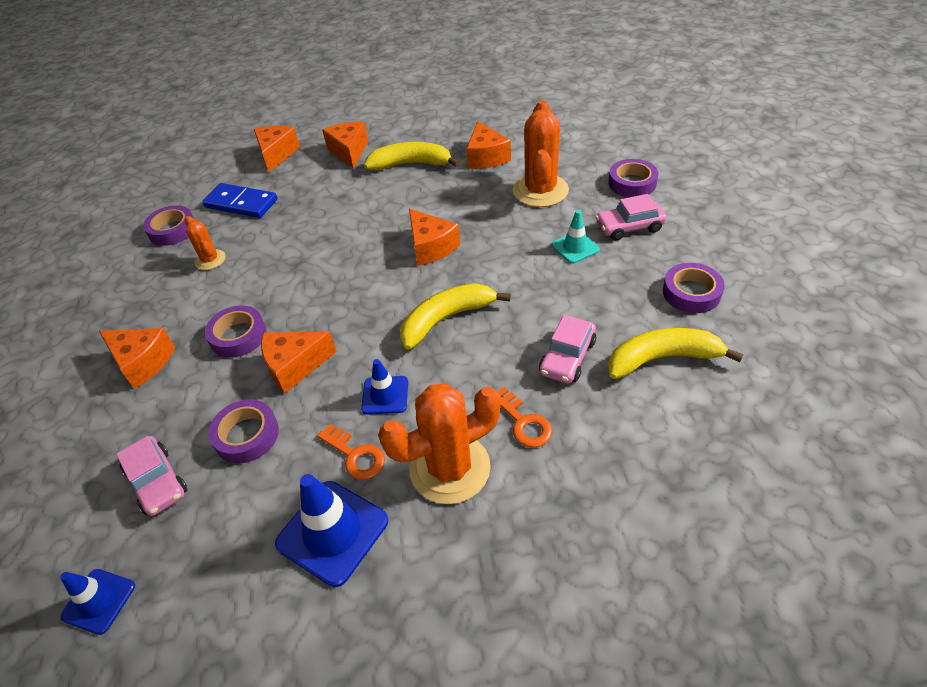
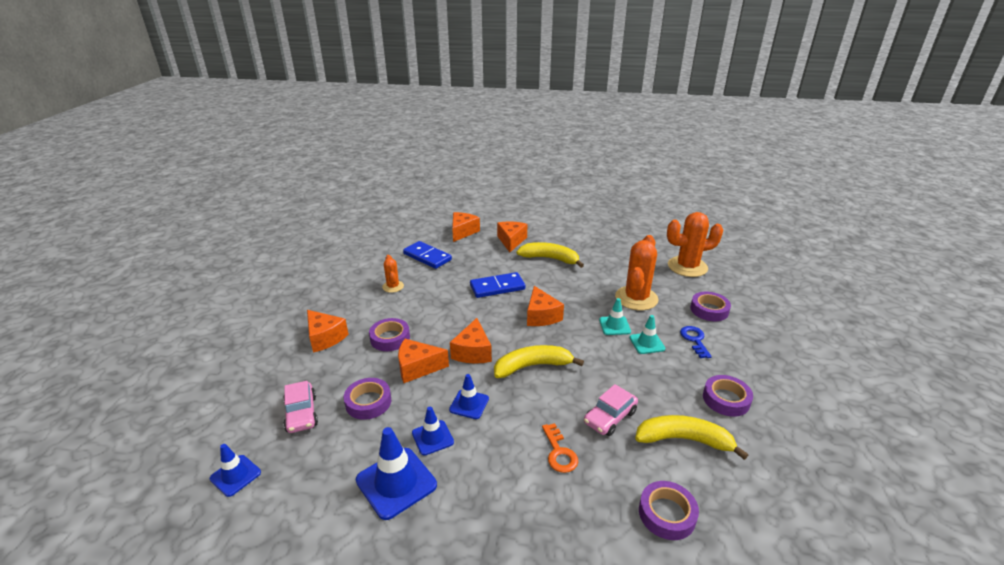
camera: 15 degrees right, 15 degrees down
purple tape [143,205,194,246] -> purple tape moved to [639,481,699,540]
orange key [317,424,385,480] -> blue traffic cone [412,407,454,456]
orange cactus [378,383,501,504] -> orange cactus moved to [667,212,723,277]
orange cheese [467,121,511,169] -> orange cheese moved to [450,318,492,364]
pink car [596,194,667,240] -> blue key [680,326,712,358]
none -> blue domino [470,272,525,298]
none -> turquoise traffic cone [599,298,631,335]

